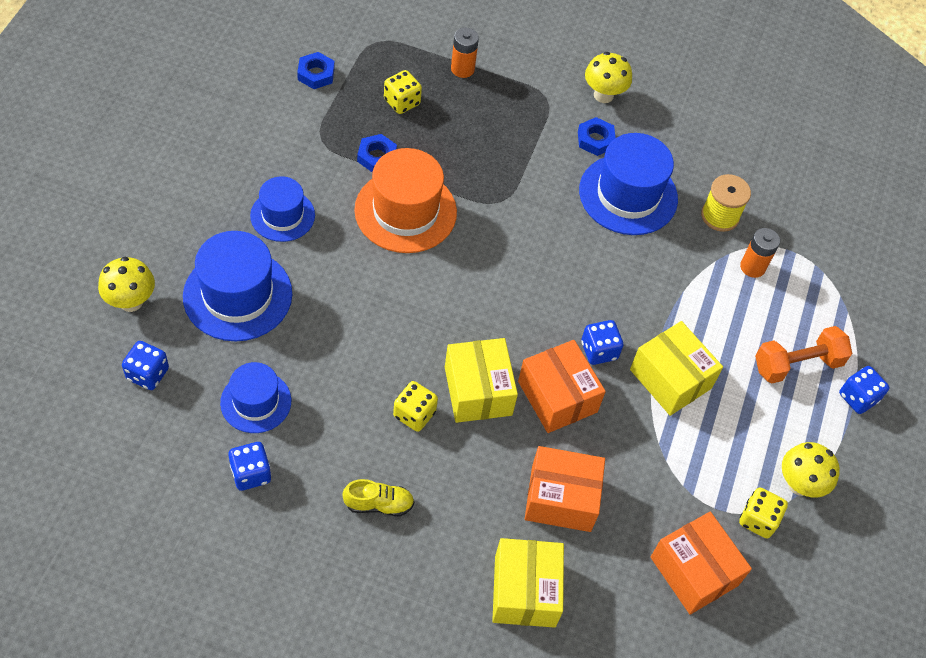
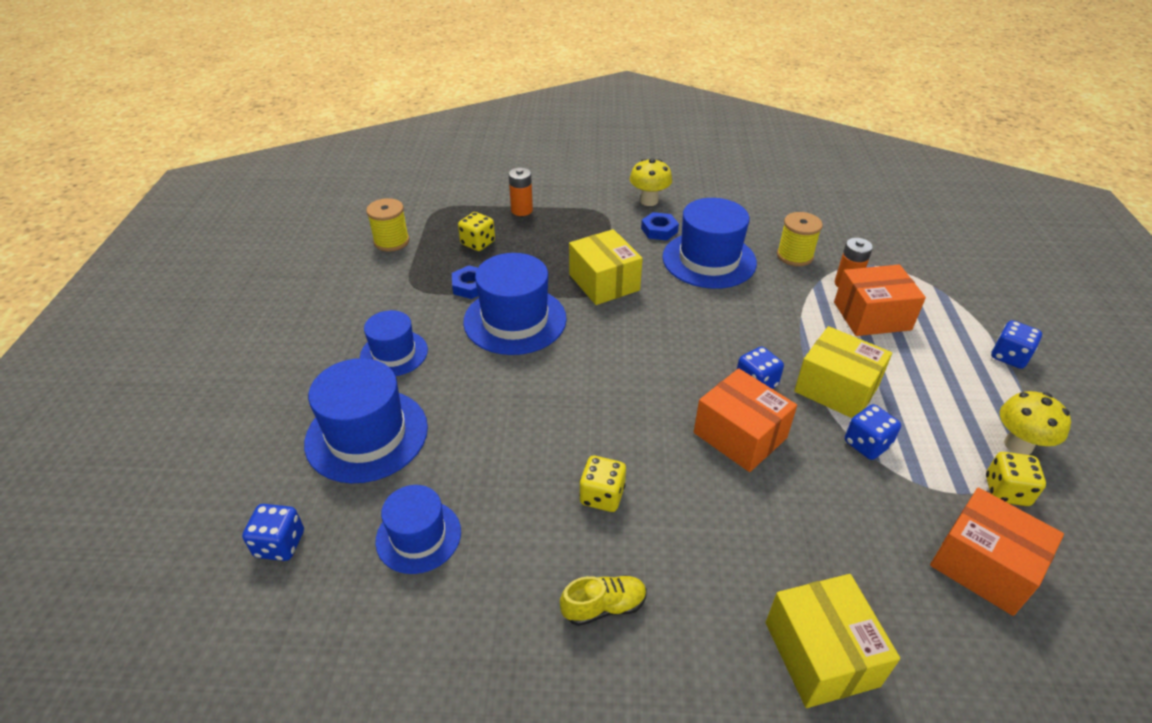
camera: 10 degrees left, 15 degrees down
yellow mushroom [98,257,155,312] -> none
blue dice [228,442,271,491] -> blue dice moved to [845,404,901,460]
blue nut [297,52,335,89] -> yellow spool [366,198,409,252]
orange hat [354,148,457,253] -> blue hat [463,253,567,355]
yellow box [445,338,518,423] -> yellow box moved to [569,229,643,305]
orange box [525,446,605,532] -> orange box moved to [834,265,926,336]
orange dumbbell [755,326,852,384] -> none

